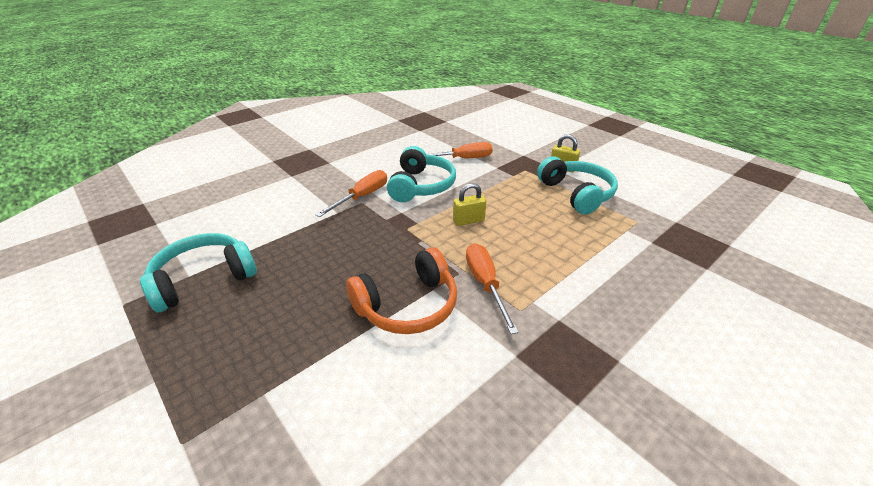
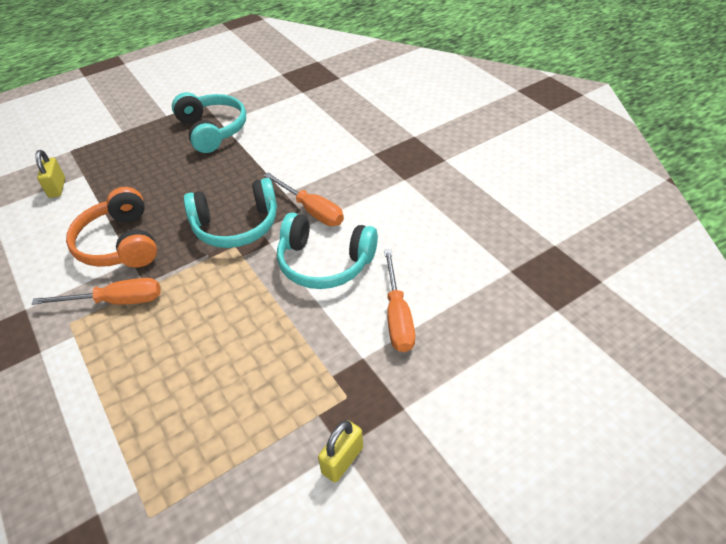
camera: 100 degrees right, 10 degrees up
yellow padlock [453,183,486,226] -> yellow padlock moved to [35,150,65,198]
turquoise headphones [537,156,618,214] -> turquoise headphones moved to [184,178,277,248]

